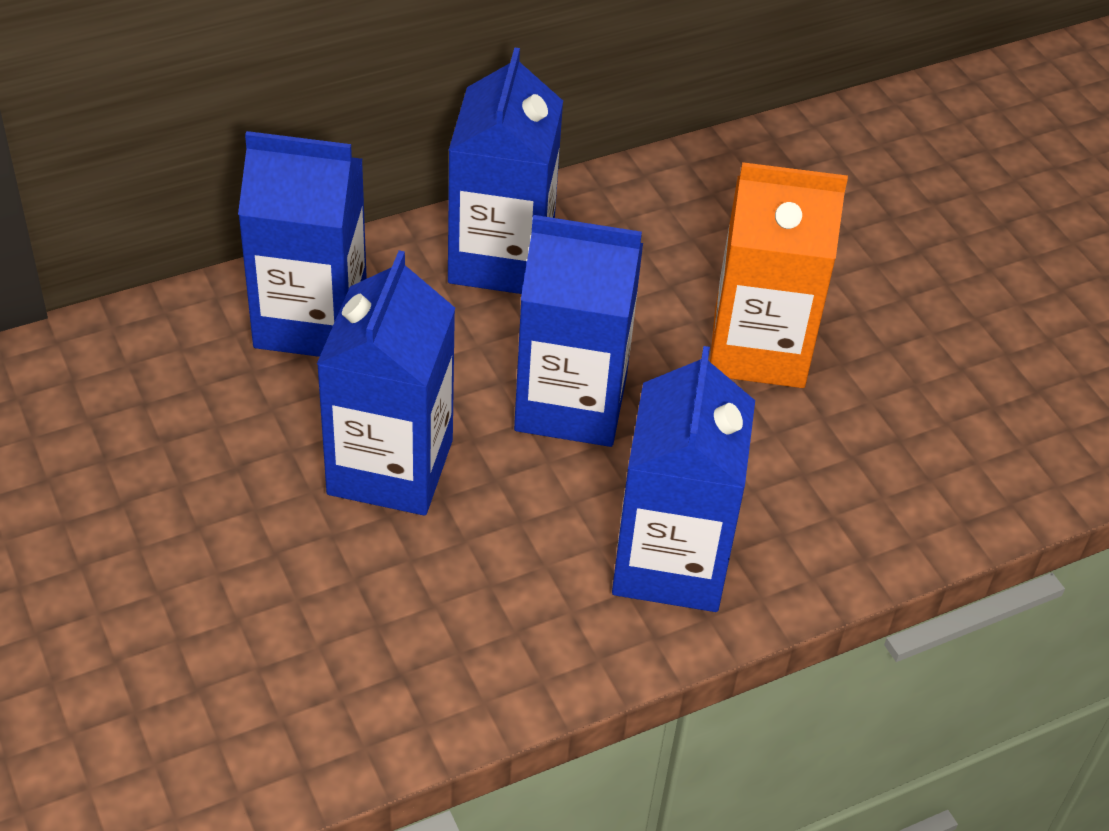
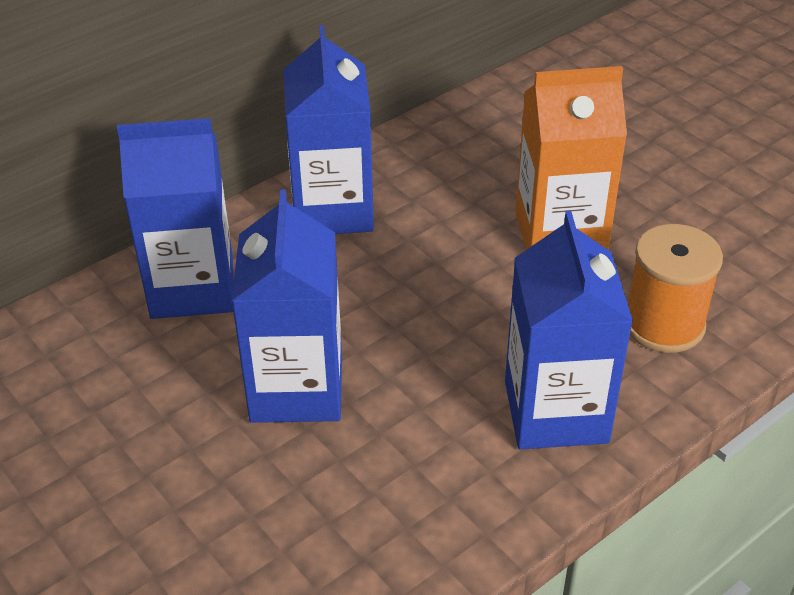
camera: 10 degrees left, 5 degrees down
blue carton [514,215,643,447] -> none
none -> orange spool [628,224,723,353]

